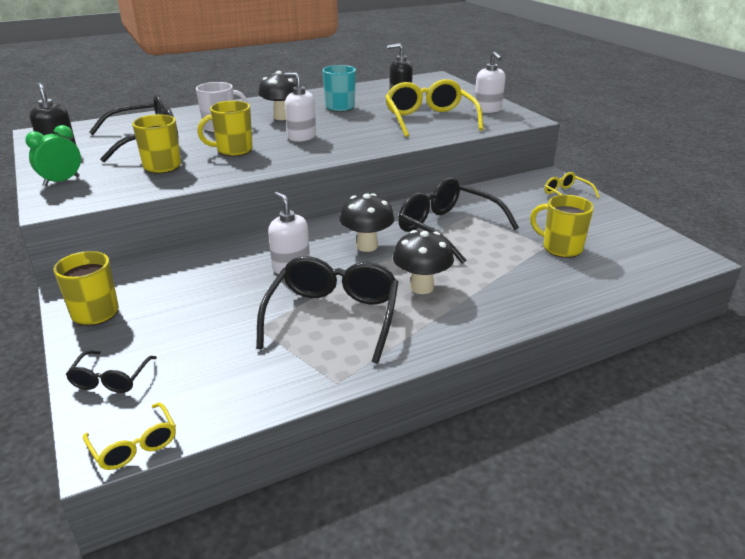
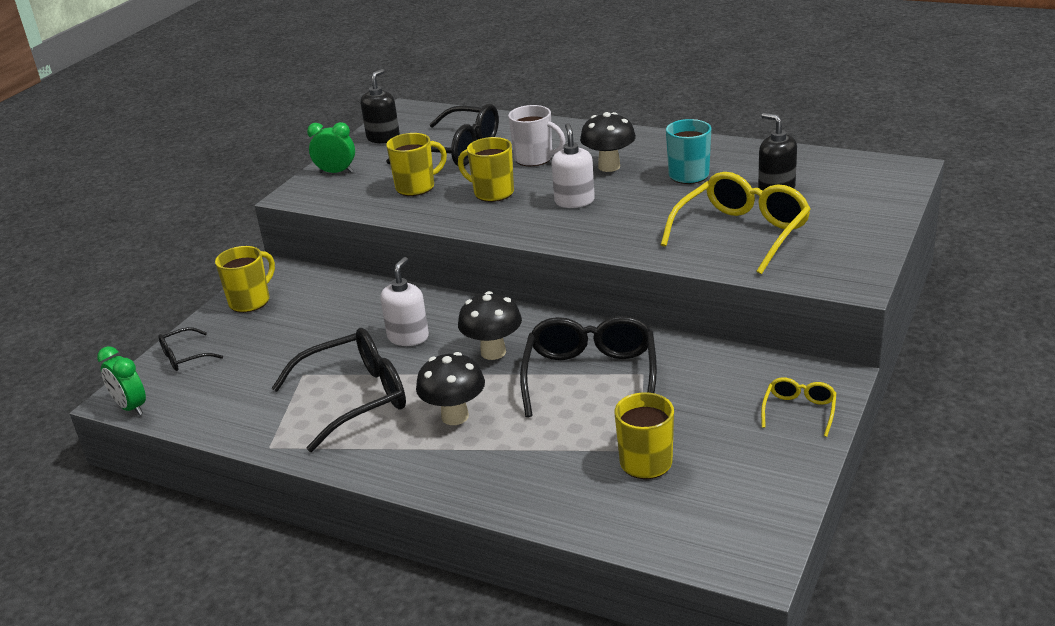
camera: 55 degrees right, 0 degrees up
yellow glasses [83,402,176,470] -> green clock [97,346,146,415]
white soap dispenser [474,52,505,113] -> none

